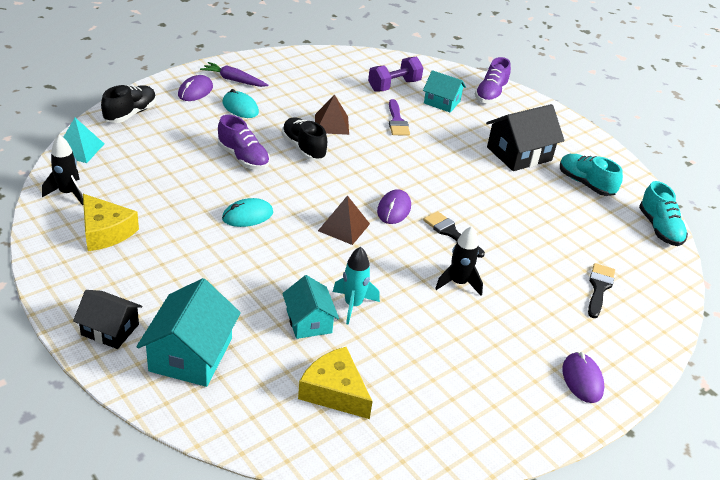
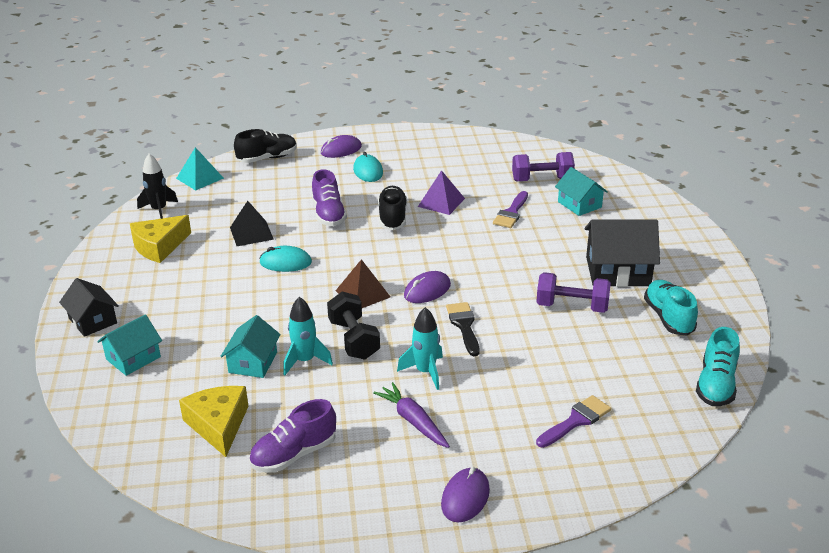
camera: 35 degrees right, 5 degrees down
yellow cheese [83,194,139,251] -> yellow cheese turned 60 degrees clockwise [130,215,191,263]
turquoise house [136,278,241,387] -> turquoise house [97,314,162,376], size x0.64
purple carrot [200,62,268,87] -> purple carrot moved to [373,382,450,448]
brown pyramid [315,94,349,135] -> purple pyramid [418,170,465,215]
black rocket [435,226,483,296] -> turquoise rocket [397,307,443,390]
purple shoe [475,57,511,103] -> purple shoe moved to [249,399,336,473]
black brush [588,263,615,318] -> purple brush [536,395,611,448]
none -> black pyramid [230,201,274,246]
none -> black dumbbell [327,292,380,360]
none -> purple dumbbell [536,272,611,313]

